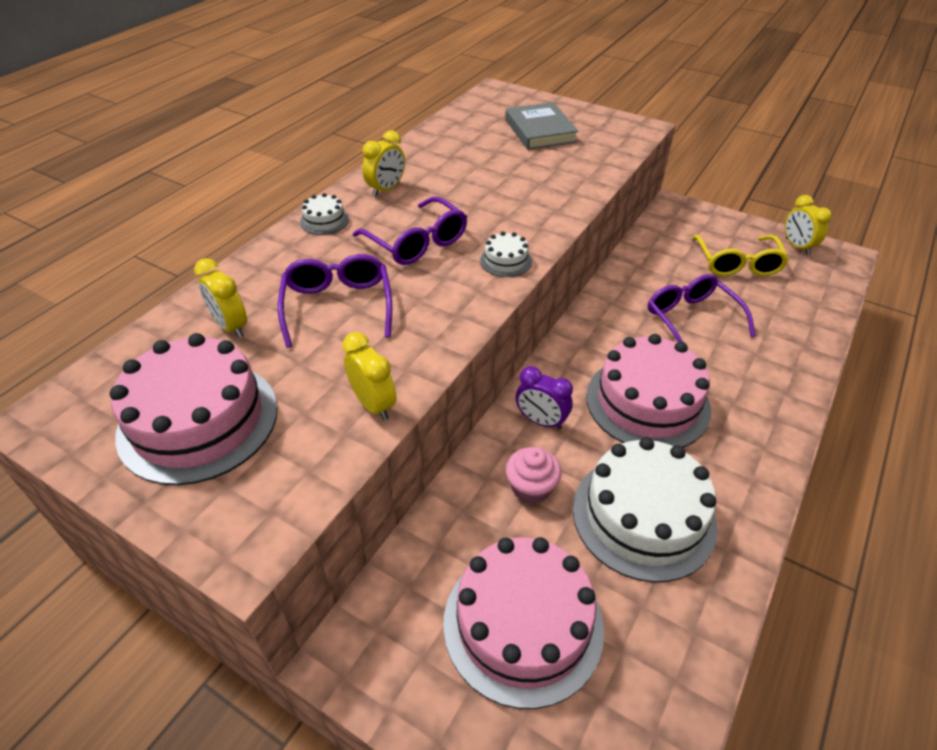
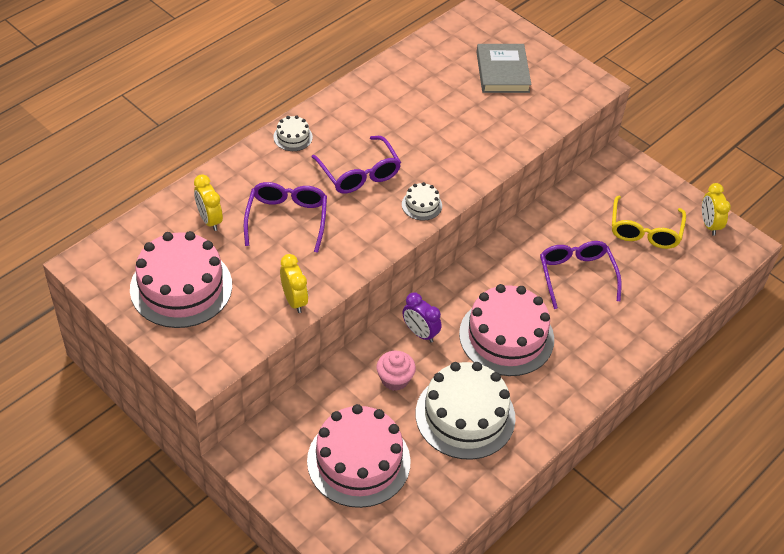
camera: 10 degrees right, 5 degrees up
yellow clock [362,130,405,197] -> none

